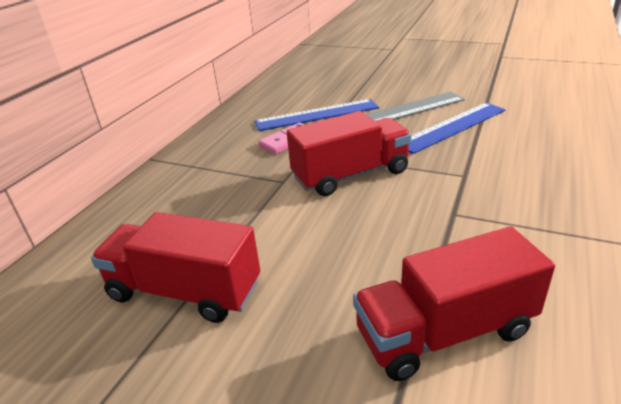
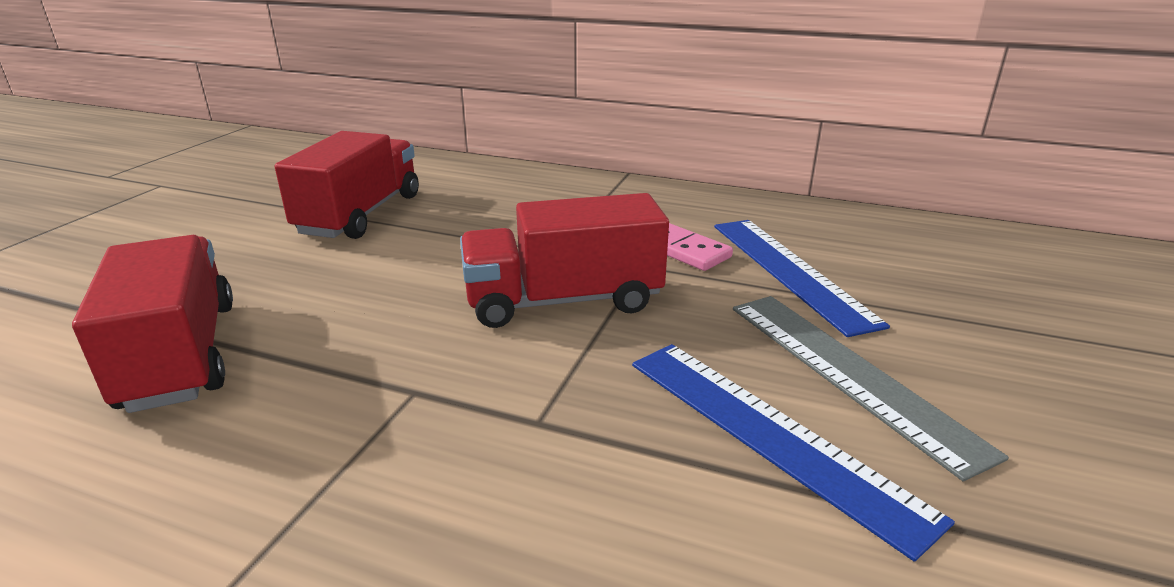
camera: 85 degrees right, 5 degrees down
red truck [287,111,412,196] -> red truck turned 105 degrees clockwise [460,193,669,328]

